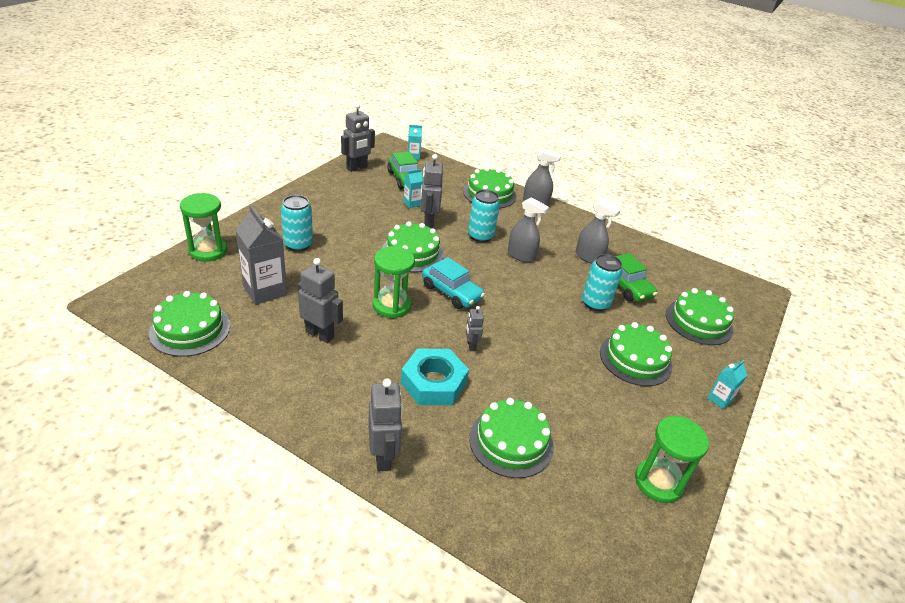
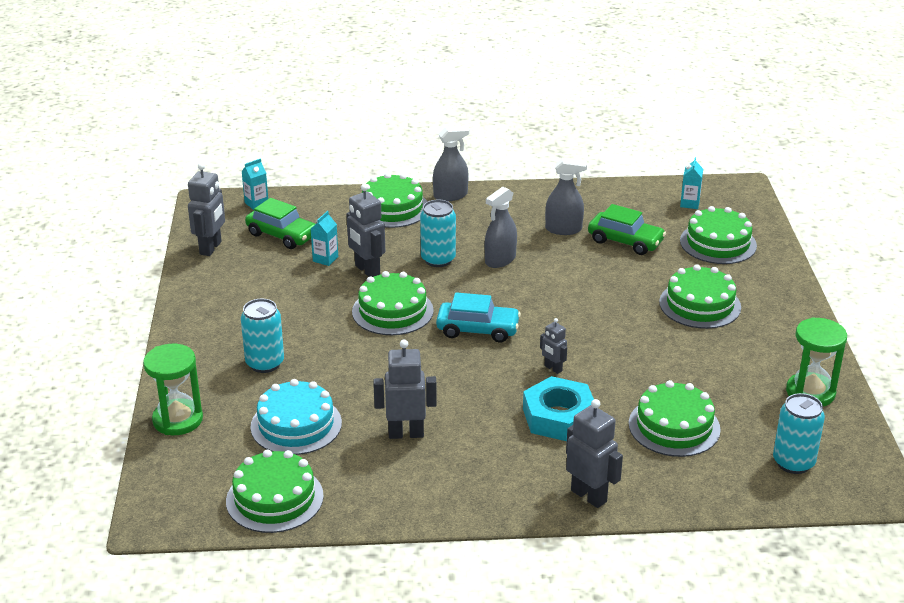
camera: 30 degrees left, 5 degrees down
grey carton [236,205,287,305] -> turquoise cake [250,379,342,455]
green hourglass [373,246,415,318] -> none
grey spray bottle [508,197,549,262] -> grey spray bottle turned 135 degrees clockwise [485,187,517,268]
turquoise can [582,254,622,311] -> turquoise can moved to [773,393,825,474]
turquoise carton [707,360,747,409] -> turquoise carton moved to [680,157,703,209]

